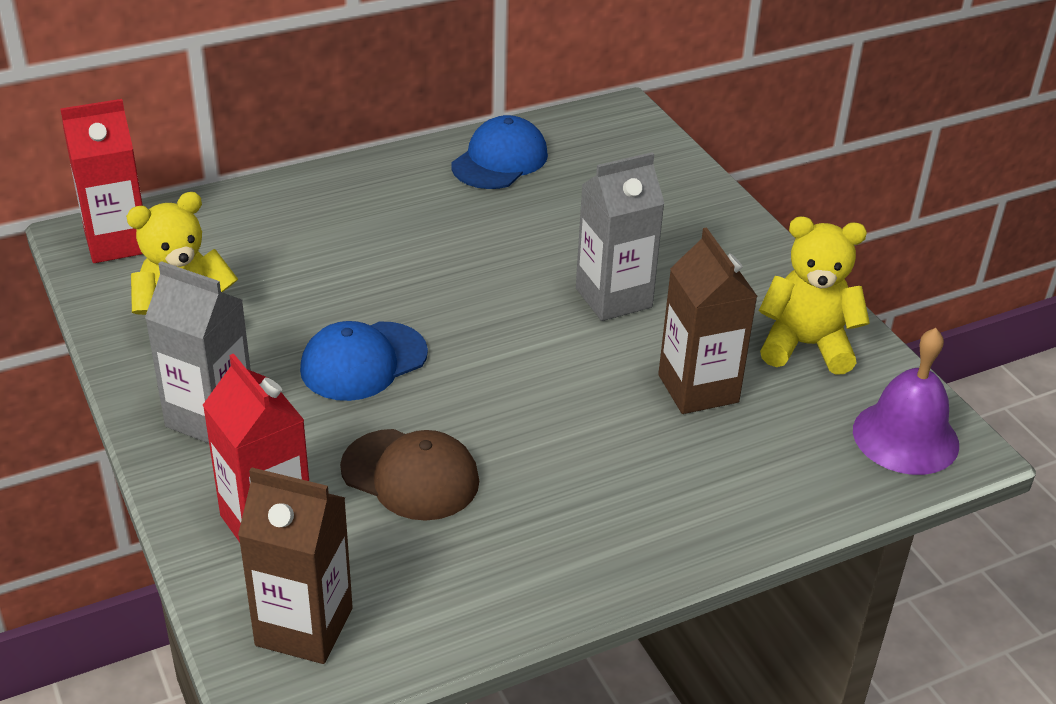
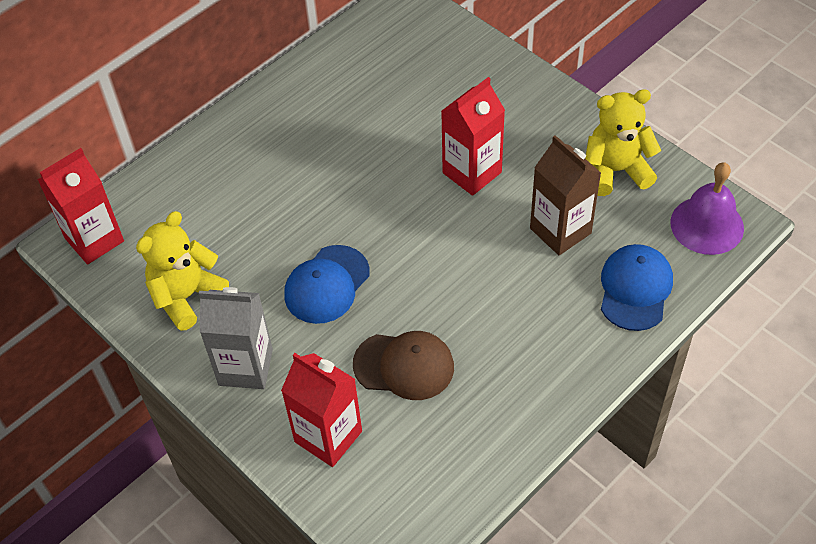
camera: 15 degrees left, 15 degrees up
brown carton [238,467,353,664] -> none
blue cap [451,115,548,189] -> blue cap moved to [601,244,673,331]
grey carton [576,152,665,321] -> red carton [441,77,505,196]

